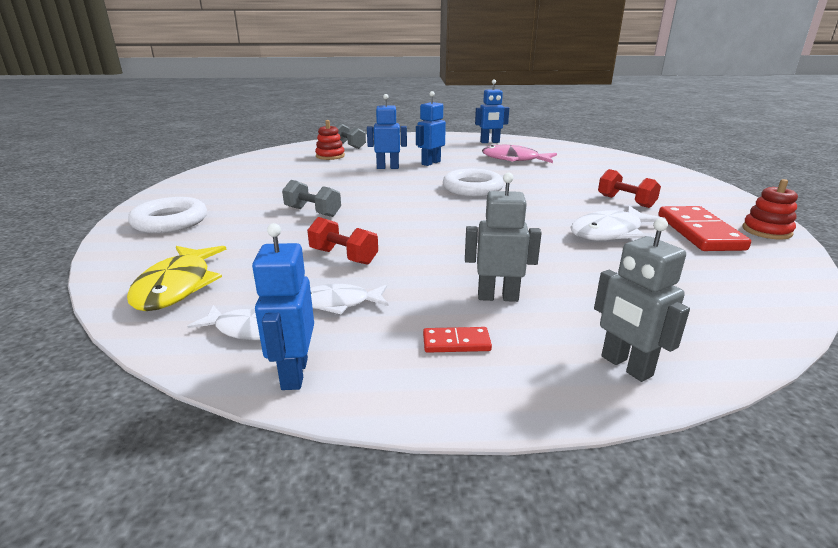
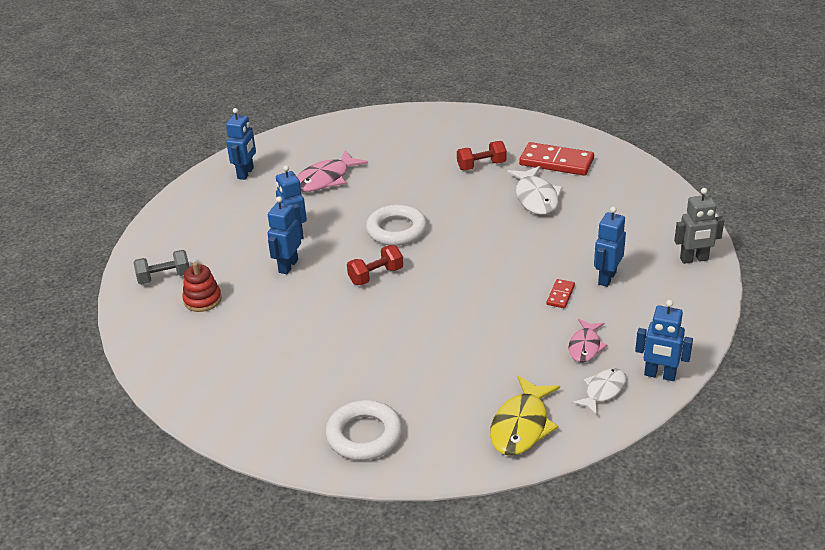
camera: 65 degrees left, 10 degrees up
yellow fish [127,246,227,311] -> yellow fish turned 90 degrees clockwise [490,376,560,456]
grey dumbbell [282,180,341,217] -> none
red dumbbell [307,217,378,265] -> red dumbbell moved to [347,245,403,285]
white fish [310,284,389,314] -> pink fish [568,319,608,362]
red domino [423,327,492,353] -> red domino moved to [547,279,575,308]
grey robot [465,173,542,302] -> blue robot [594,207,626,287]
red stacking toy [743,179,798,239] -> none

